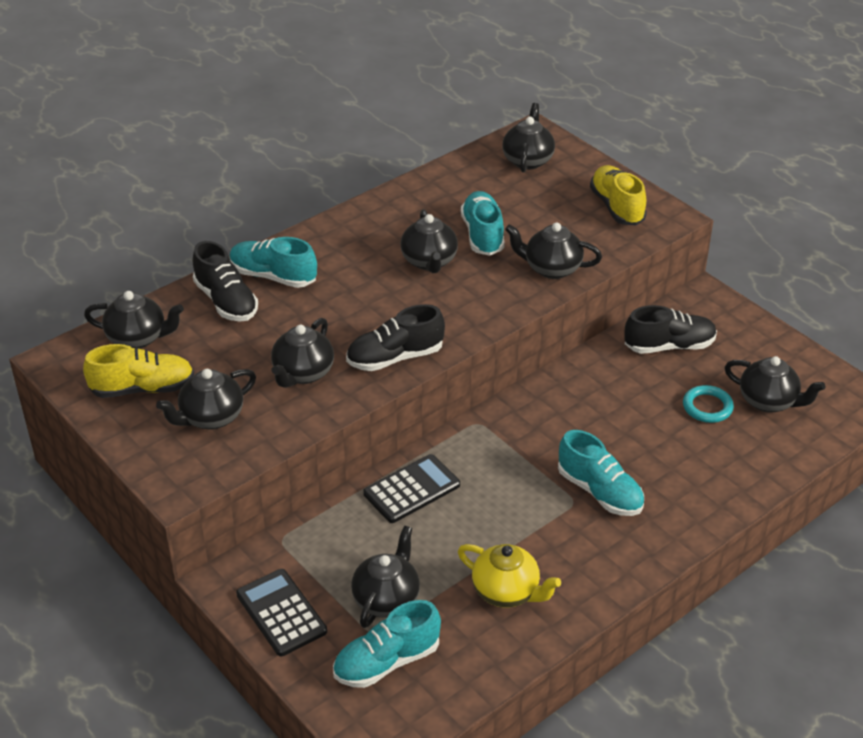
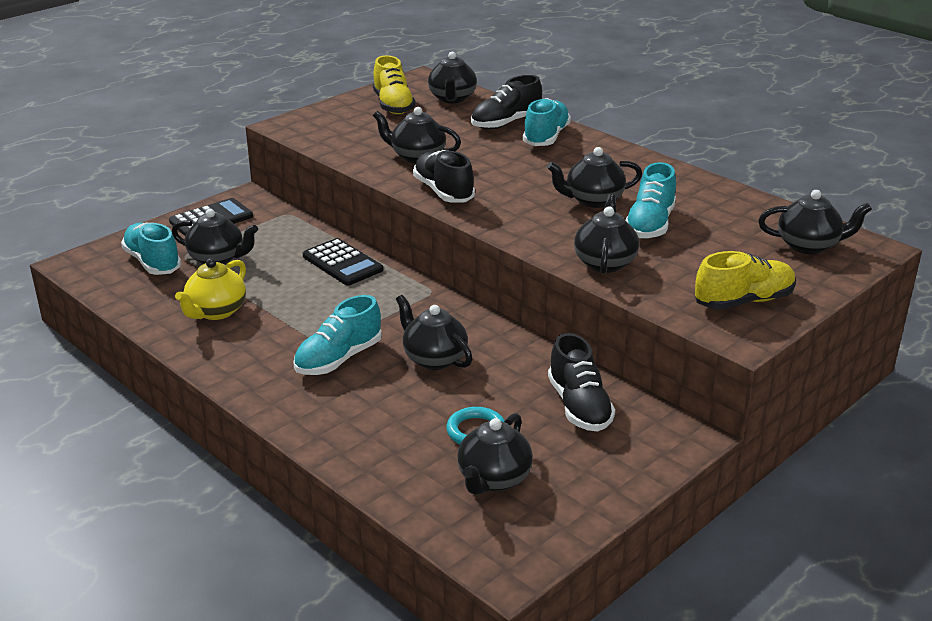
camera: 85 degrees right, 10 degrees down
black teapot [156,369,256,429] -> black teapot moved to [396,295,473,370]
turquoise shoe [461,191,505,256] -> turquoise shoe turned 120 degrees clockwise [625,162,676,239]

